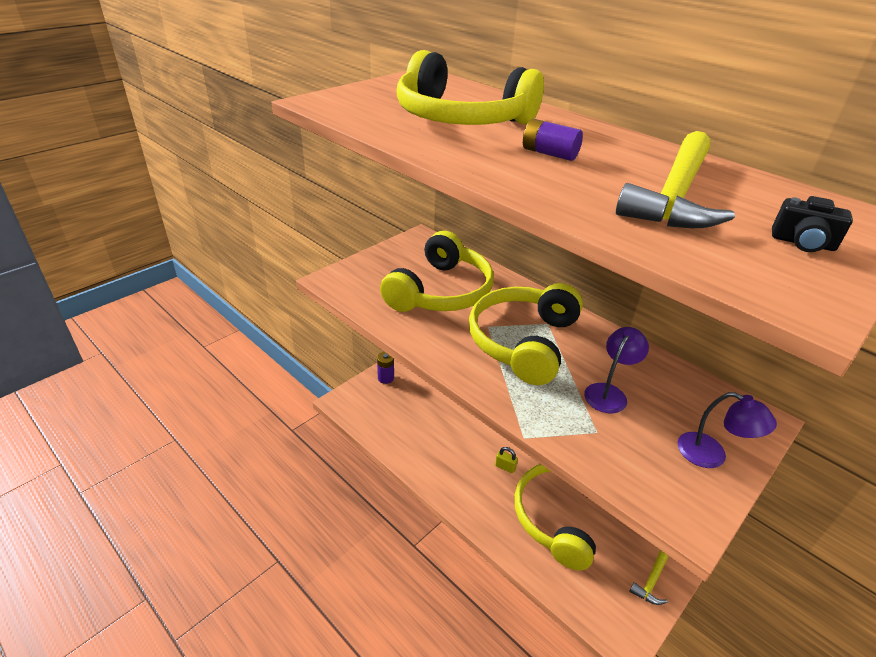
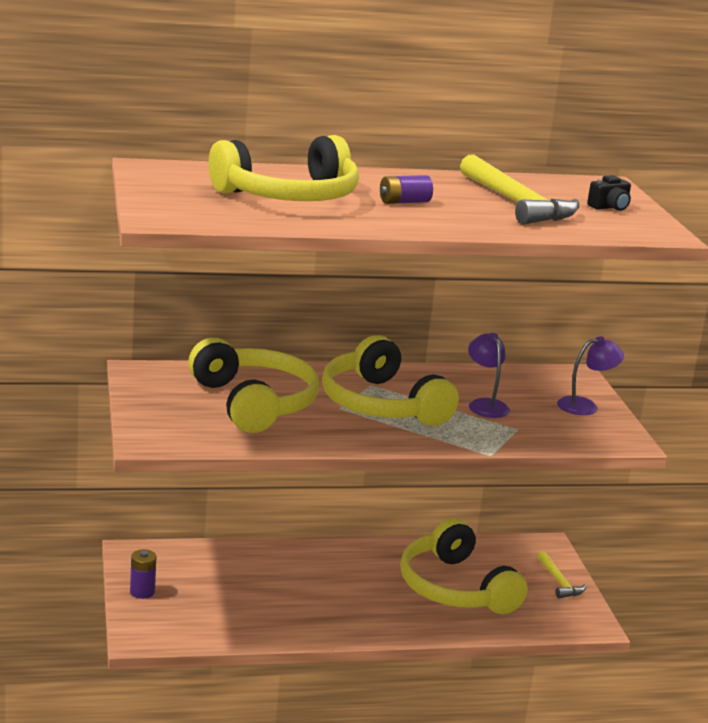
camera: 55 degrees left, 15 degrees down
yellow padlock [495,447,518,473] -> none

